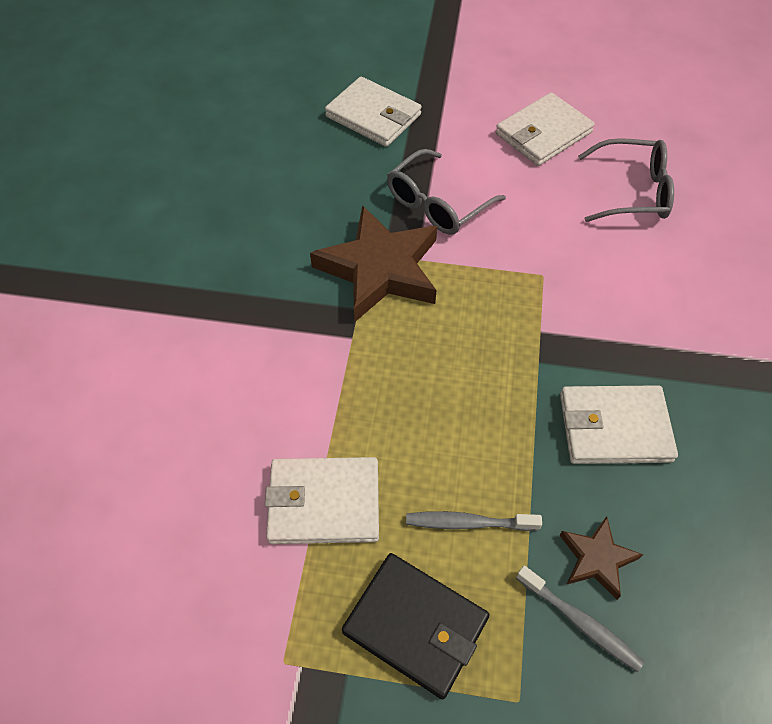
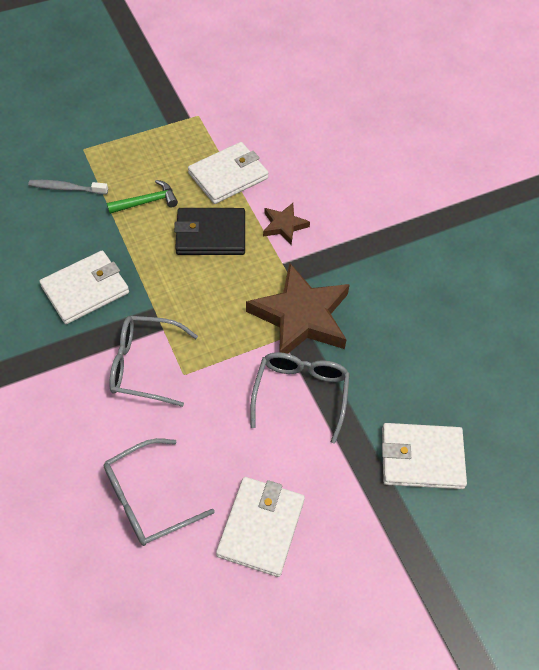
camera: 145 degrees right, 0 degrees up
black wallet [342,553,489,699] -> black wallet moved to [174,208,245,255]
grey toothbrush [406,511,542,531] -> green hammer [107,180,178,214]
brown star [560,516,643,600] -> brown star moved to [263,203,310,245]
none -> grey glasses [109,316,198,407]

